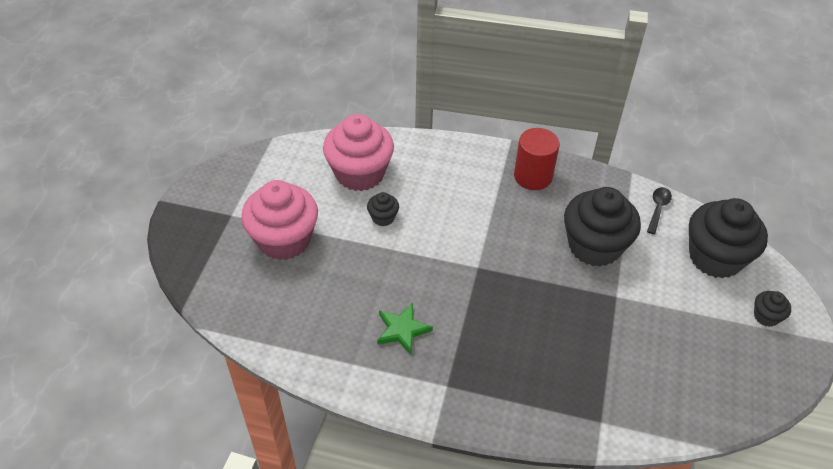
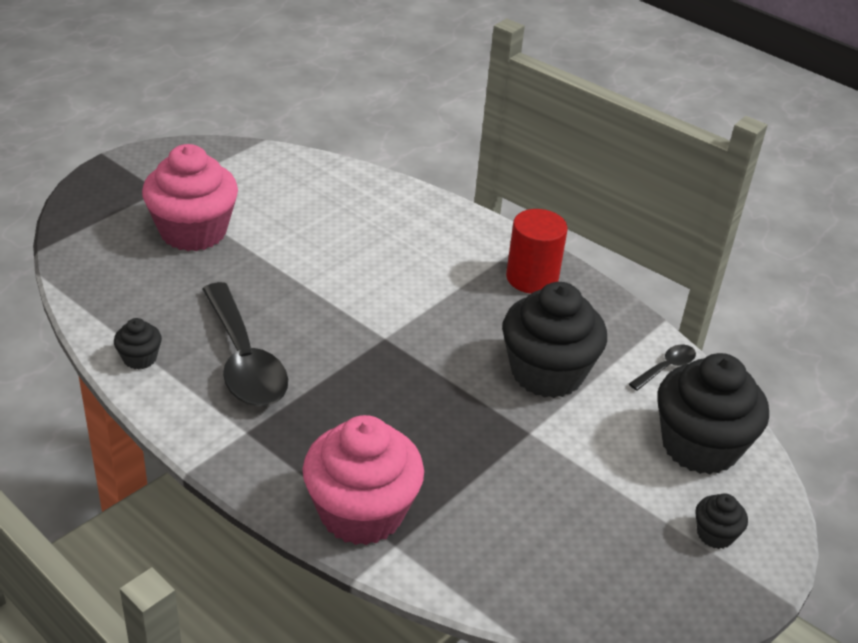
camera: 25 degrees right, 10 degrees down
pink cupcake [323,114,394,191] -> pink cupcake moved to [303,415,424,545]
black cupcake [367,192,399,226] -> black cupcake moved to [114,318,162,370]
green star [377,303,433,355] -> black spoon [202,282,288,407]

